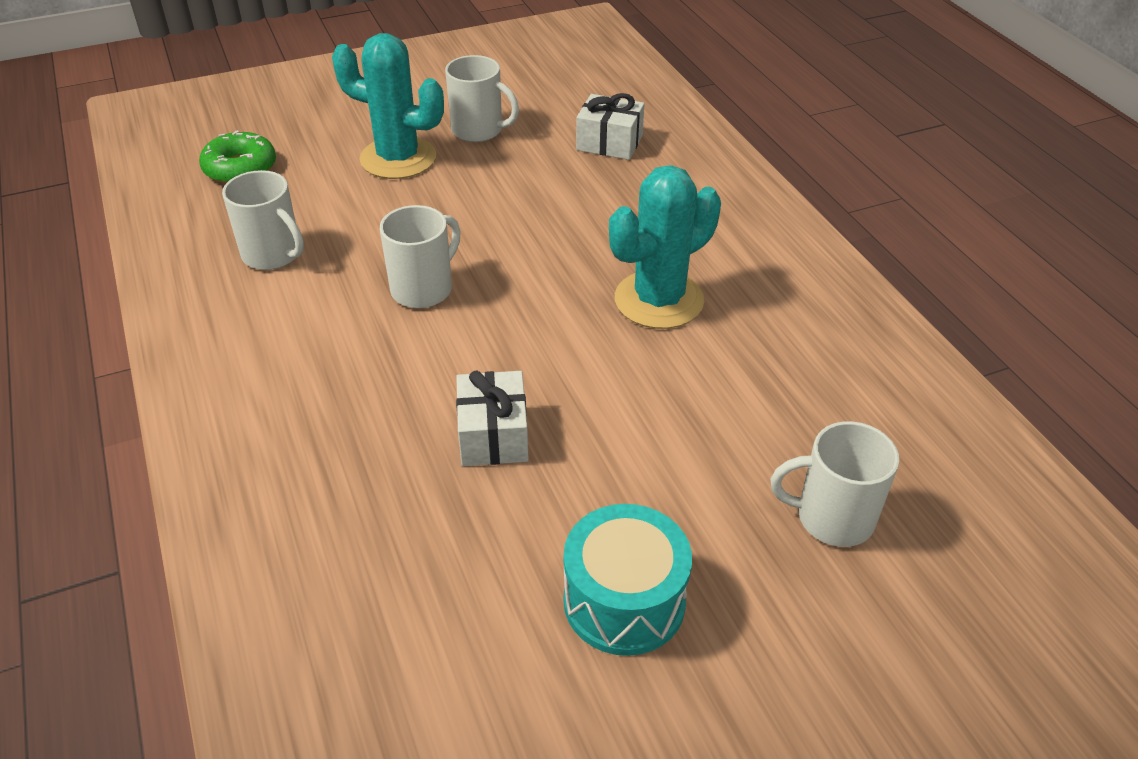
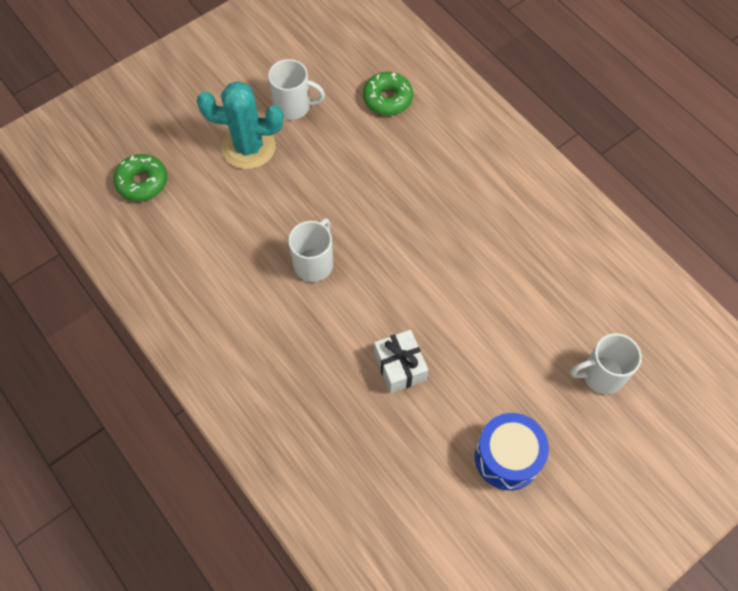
camera: 15 degrees left, 20 degrees up
white mug [222,170,304,270] -> none
turquoise drum [564,504,692,656] -> blue drum [475,413,549,490]
white gift [576,93,645,160] -> green donut [363,72,413,115]
turquoise cactus [609,165,721,329] -> none

